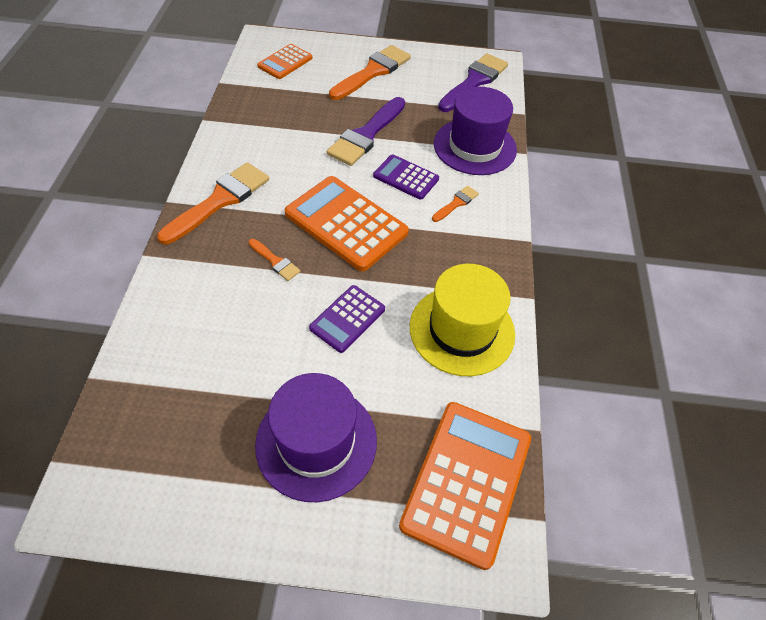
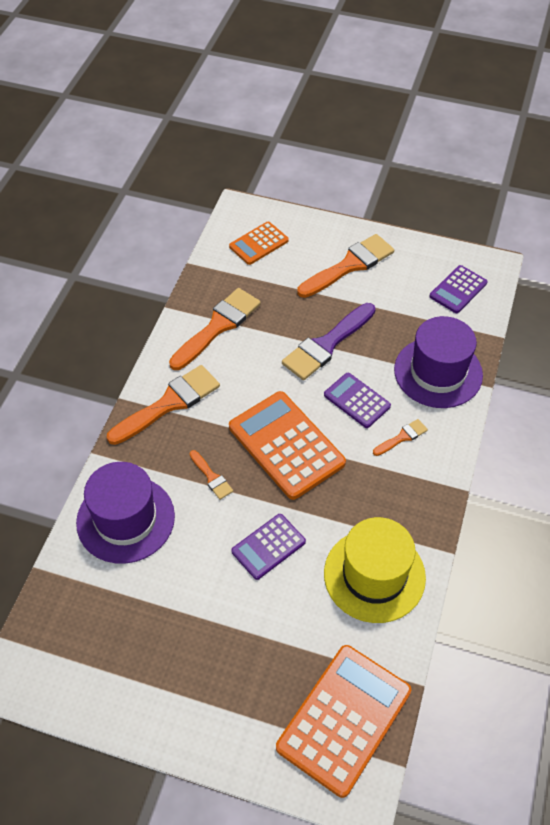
camera: 15 degrees right, 0 degrees up
purple hat [255,373,377,502] -> purple hat moved to [76,462,175,564]
purple brush [438,53,508,112] -> purple calculator [430,265,488,313]
none -> orange brush [169,288,261,370]

